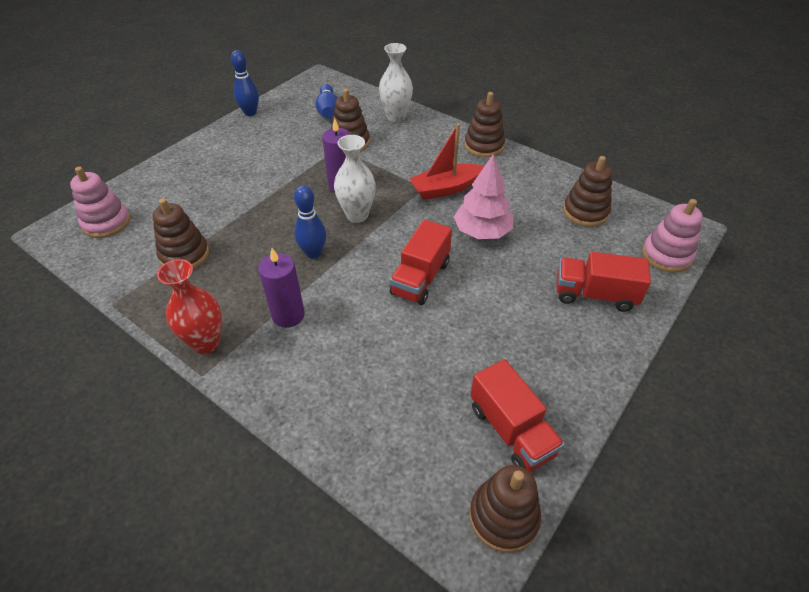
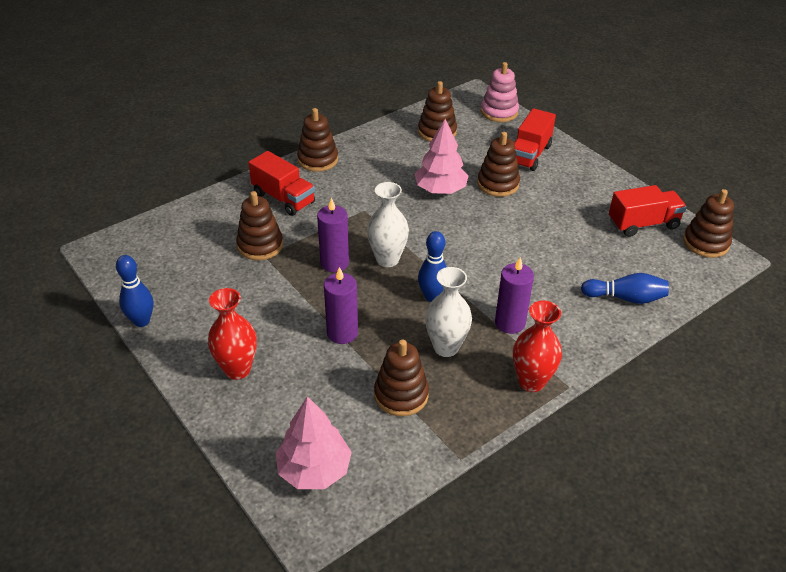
camera: 75 degrees left, 5 degrees down
pink stacking toy [70,167,130,238] -> pink tree [276,396,352,489]
blue bowling pin [315,84,337,118] -> blue bowling pin moved to [581,273,669,304]
white vase [379,43,413,122] -> white vase moved to [425,267,472,357]
red truck [390,219,452,305] -> red truck moved to [248,151,315,216]
red boat [409,124,484,200] -> none
none -> red vase [208,288,257,380]
none -> purple candle [324,267,358,344]
none -> brown stacking toy [477,132,520,197]

